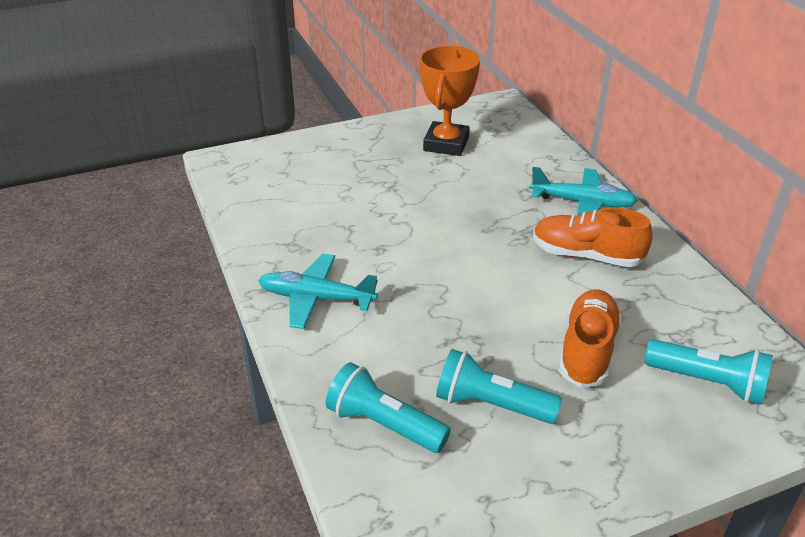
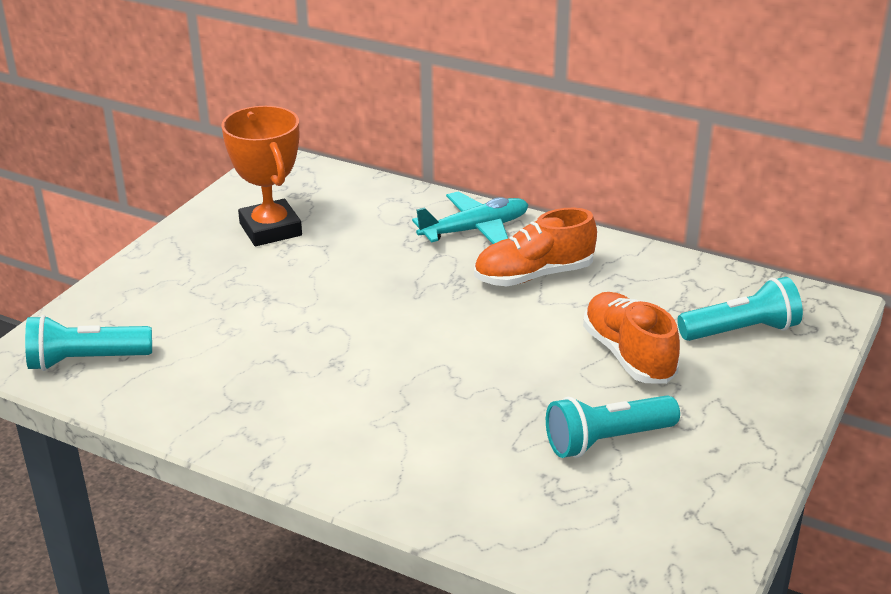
camera: 40 degrees left, 5 degrees down
turquoise plane [258,254,378,329] -> none
turquoise flashlight [326,362,451,453] -> turquoise flashlight moved to [25,315,152,371]

